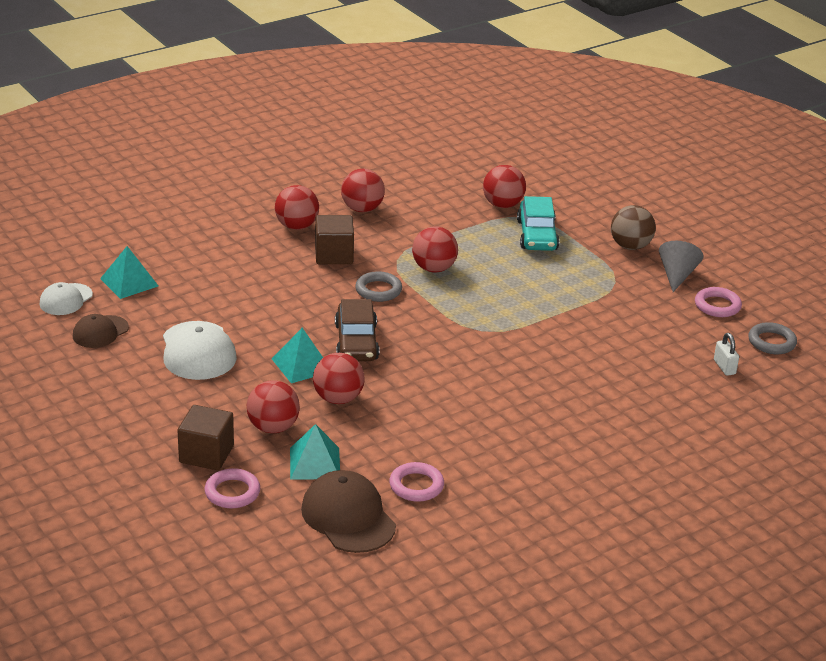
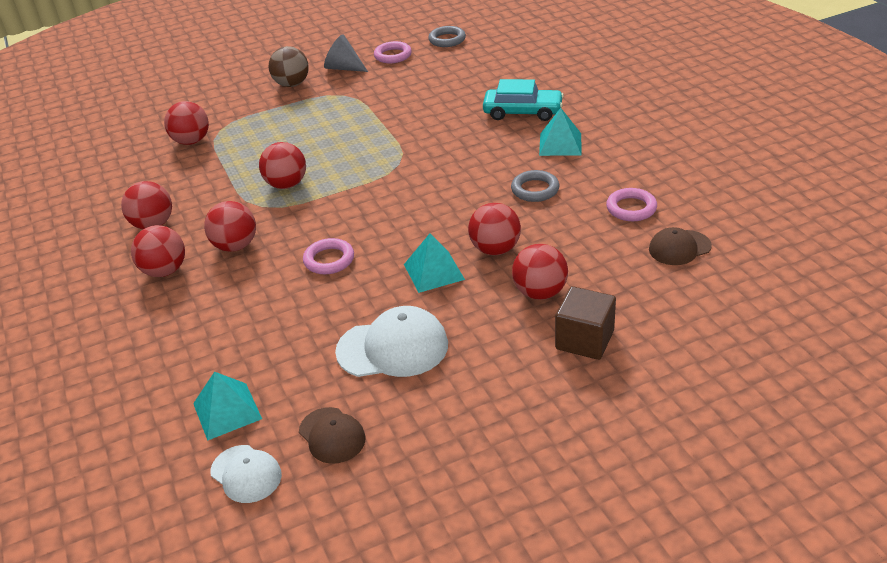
camera: 75 degrees left, 5 degrees up
pink ring [204,468,260,508] -> pink ring moved to [303,238,354,274]
turquoise pyramid [290,424,340,480] -> turquoise pyramid moved to [539,108,582,156]
brown cap [301,470,396,553] -> brown cap [649,227,712,265], size x0.62
brown cube [315,215,354,264] -> red ball [204,201,256,252]
brown car [335,299,380,361] -> none
grey ring [355,271,402,302] -> grey ring moved to [511,170,559,202]
turquoise car [517,196,559,251] -> turquoise car moved to [483,79,564,121]
white padlock [714,333,739,376] -> none

